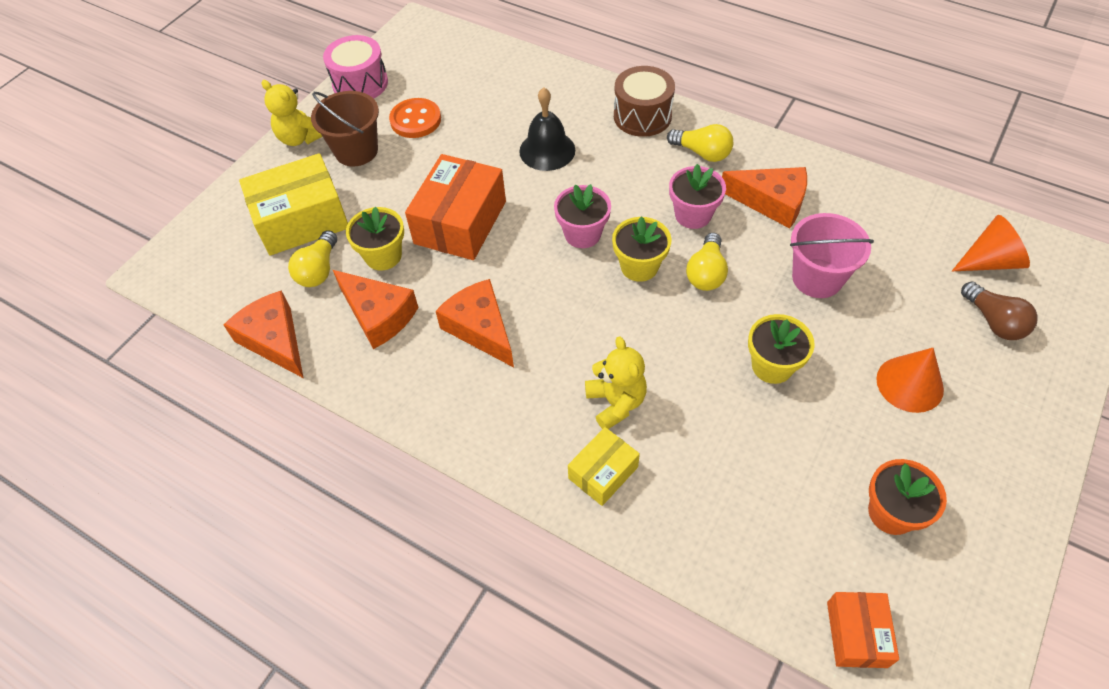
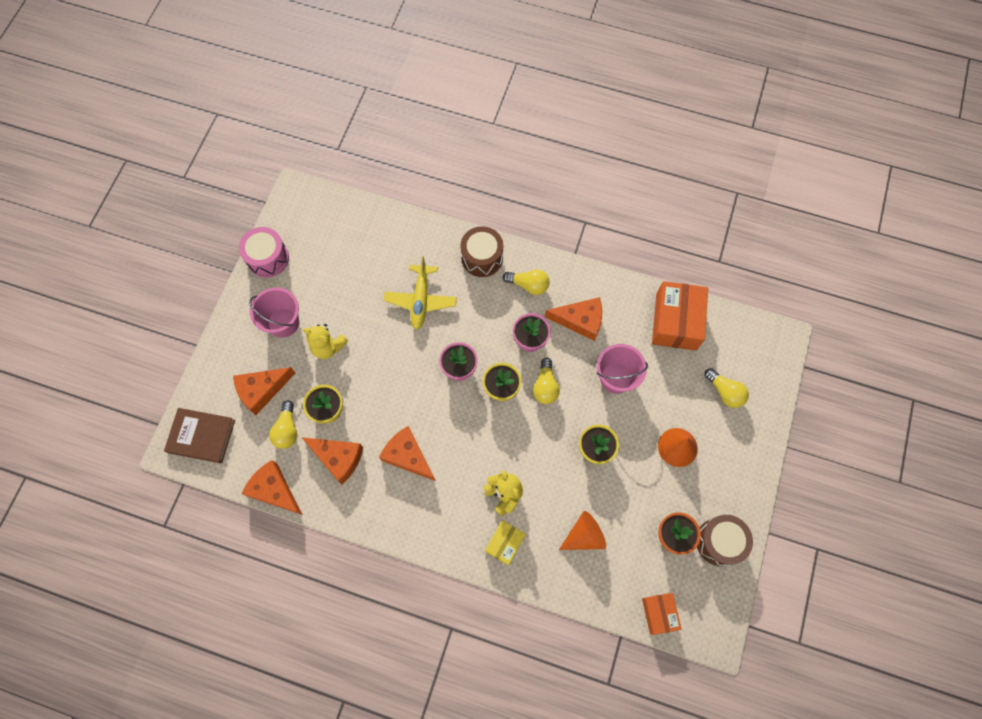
camera: 15 degrees left, 15 degrees up
yellow box [239,153,348,256] -> orange cheese [233,367,295,415]
yellow teddy bear [262,80,322,146] -> yellow teddy bear moved to [303,324,348,359]
brown bucket [311,91,379,166] -> pink bucket [249,287,299,338]
orange button [389,98,441,138] -> none
orange box [405,154,506,260] -> orange box moved to [652,281,708,351]
black bell [519,87,575,171] -> yellow plane [384,256,457,330]
orange cone [952,215,1030,271] -> orange cone moved to [559,511,606,550]
brown light bulb [961,281,1038,340] -> yellow light bulb [704,368,749,408]
none -> brown book [164,408,235,463]
none -> brown drum [697,515,753,566]

